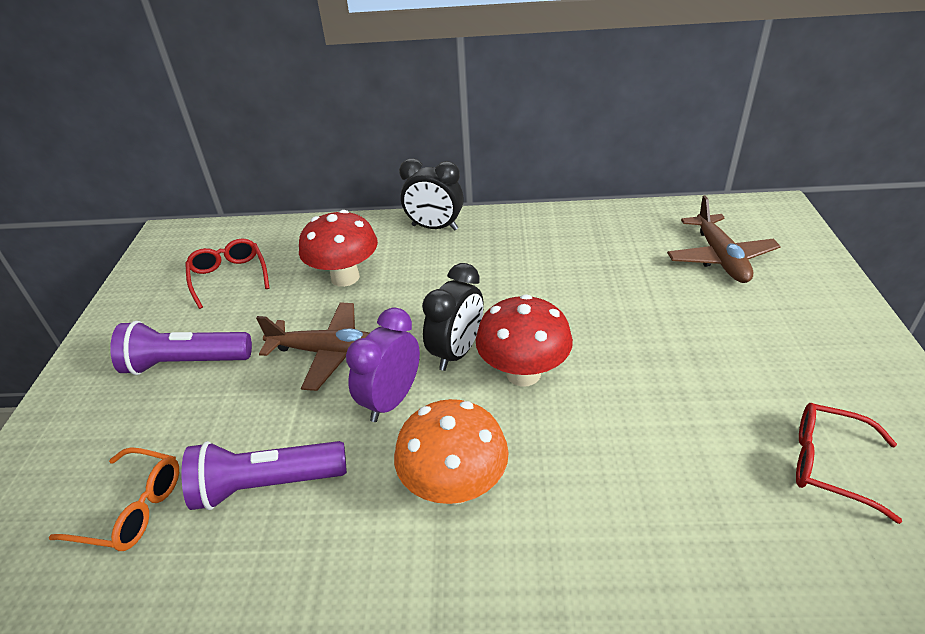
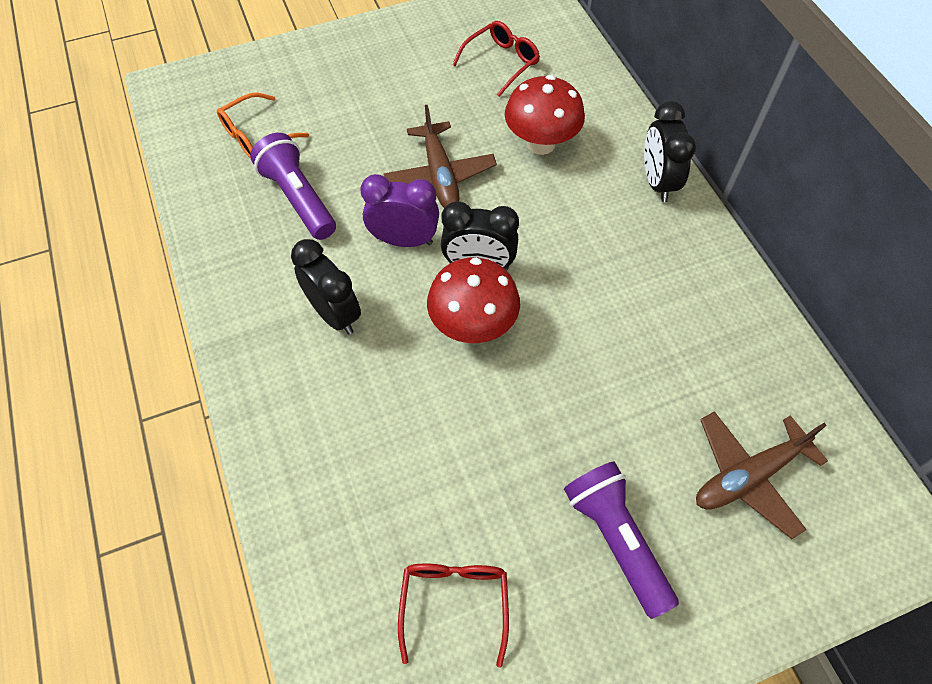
camera: 65 degrees right, 20 degrees up
orange glasses [49,447,179,551] -> orange glasses turned 60 degrees clockwise [217,93,309,159]
purple flashlight [110,321,252,375] -> purple flashlight moved to [564,461,679,619]
orange mushroom [394,399,509,505] -> black clock [291,239,361,335]

